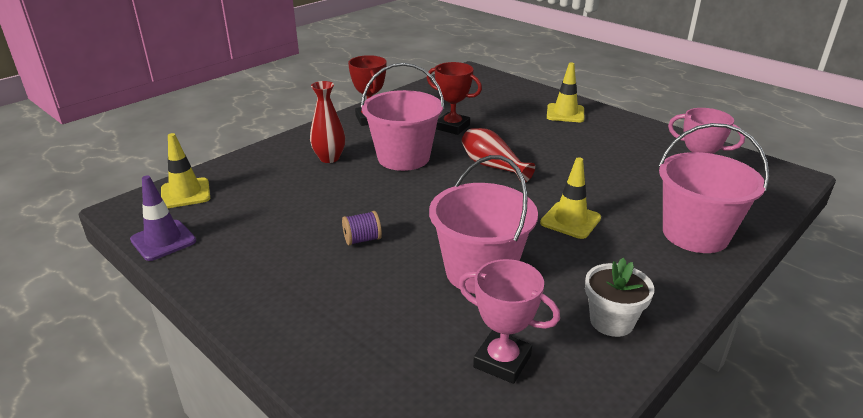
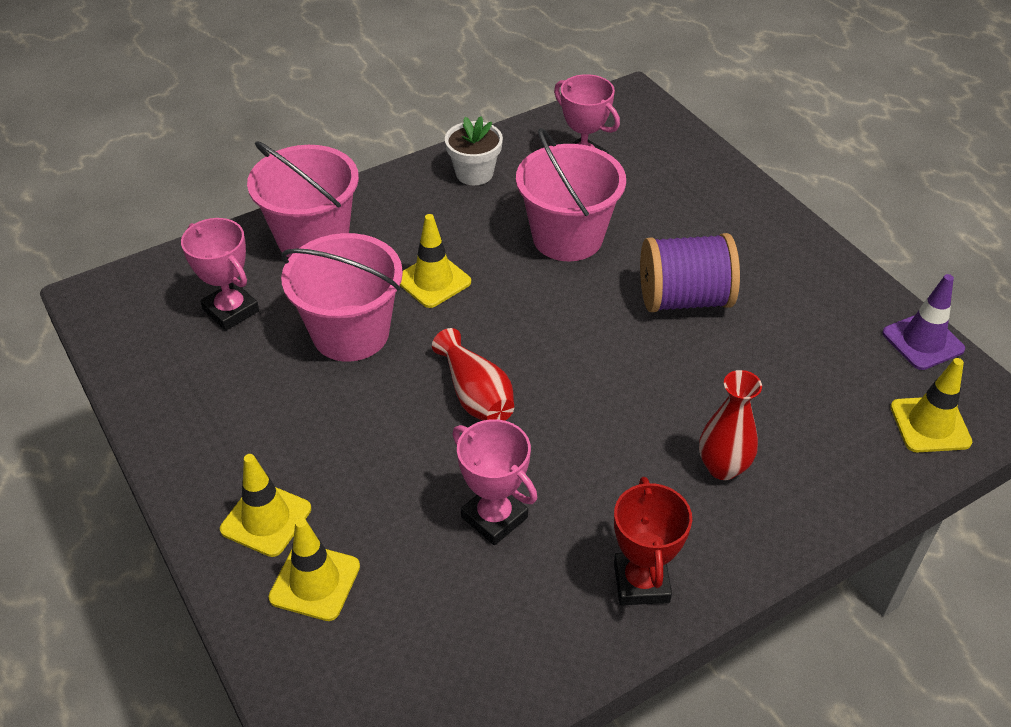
camera: 165 degrees left, 15 degrees up
purple spool [342,211,382,246] -> purple spool [640,233,740,312], size x2.15
pink bucket [361,63,444,171] -> pink bucket moved to [281,233,403,362]
red trophy [427,62,482,135] -> pink trophy [452,419,537,545]
none -> yellow traffic cone [268,518,360,621]

